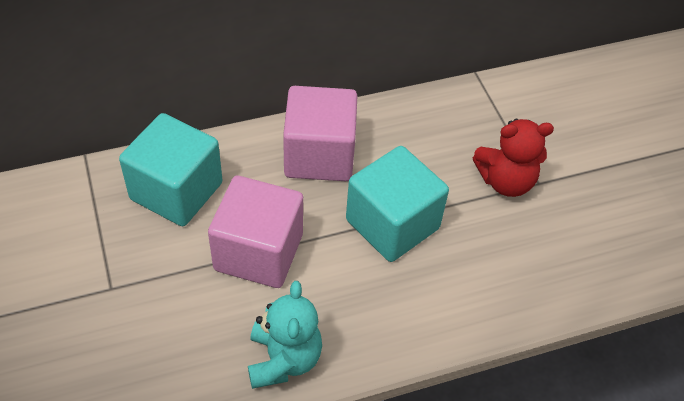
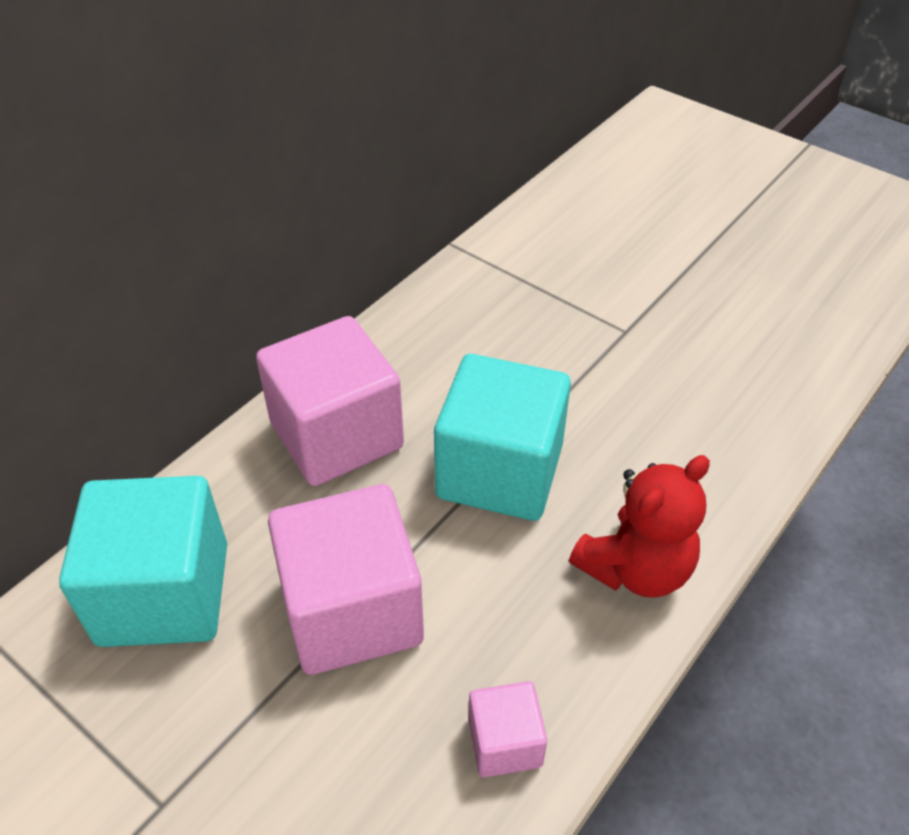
camera: 30 degrees left, 5 degrees down
turquoise teddy bear [248,281,322,389] -> pink cube [468,681,547,777]
red teddy bear [473,119,554,197] -> red teddy bear moved to [569,455,710,598]

